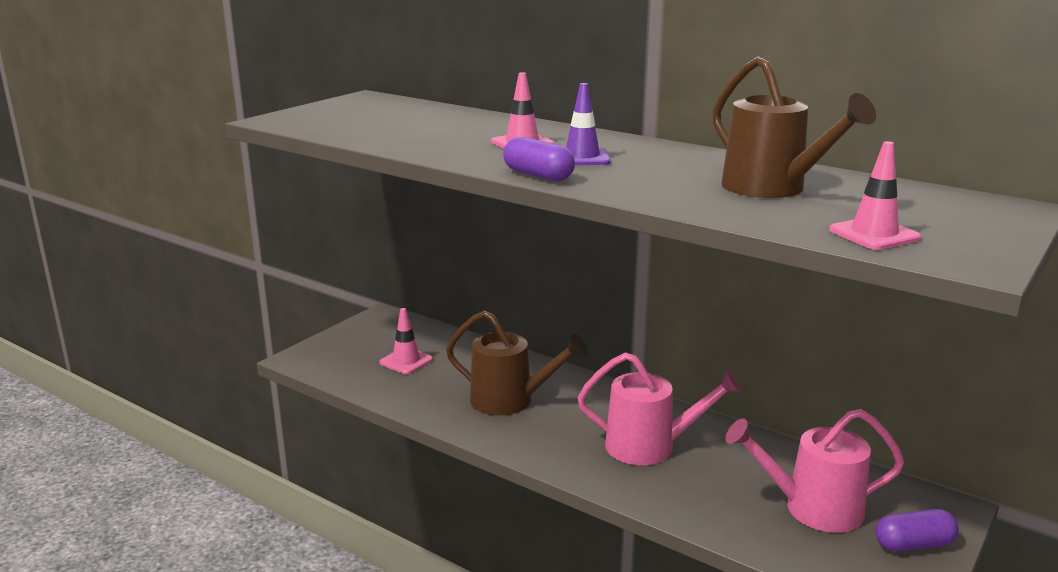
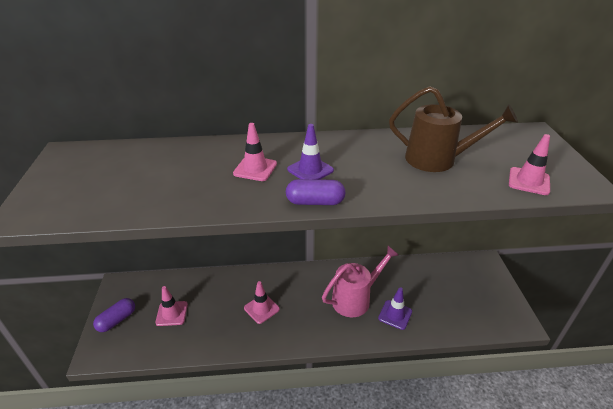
camera: 40 degrees left, 15 degrees up
brown watering can [446,311,588,415] -> pink traffic cone [244,281,280,324]
pink watering can [725,409,904,533] -> none
purple capsule [875,509,959,552] -> purple capsule moved to [93,298,135,332]
none -> purple traffic cone [378,287,412,330]

